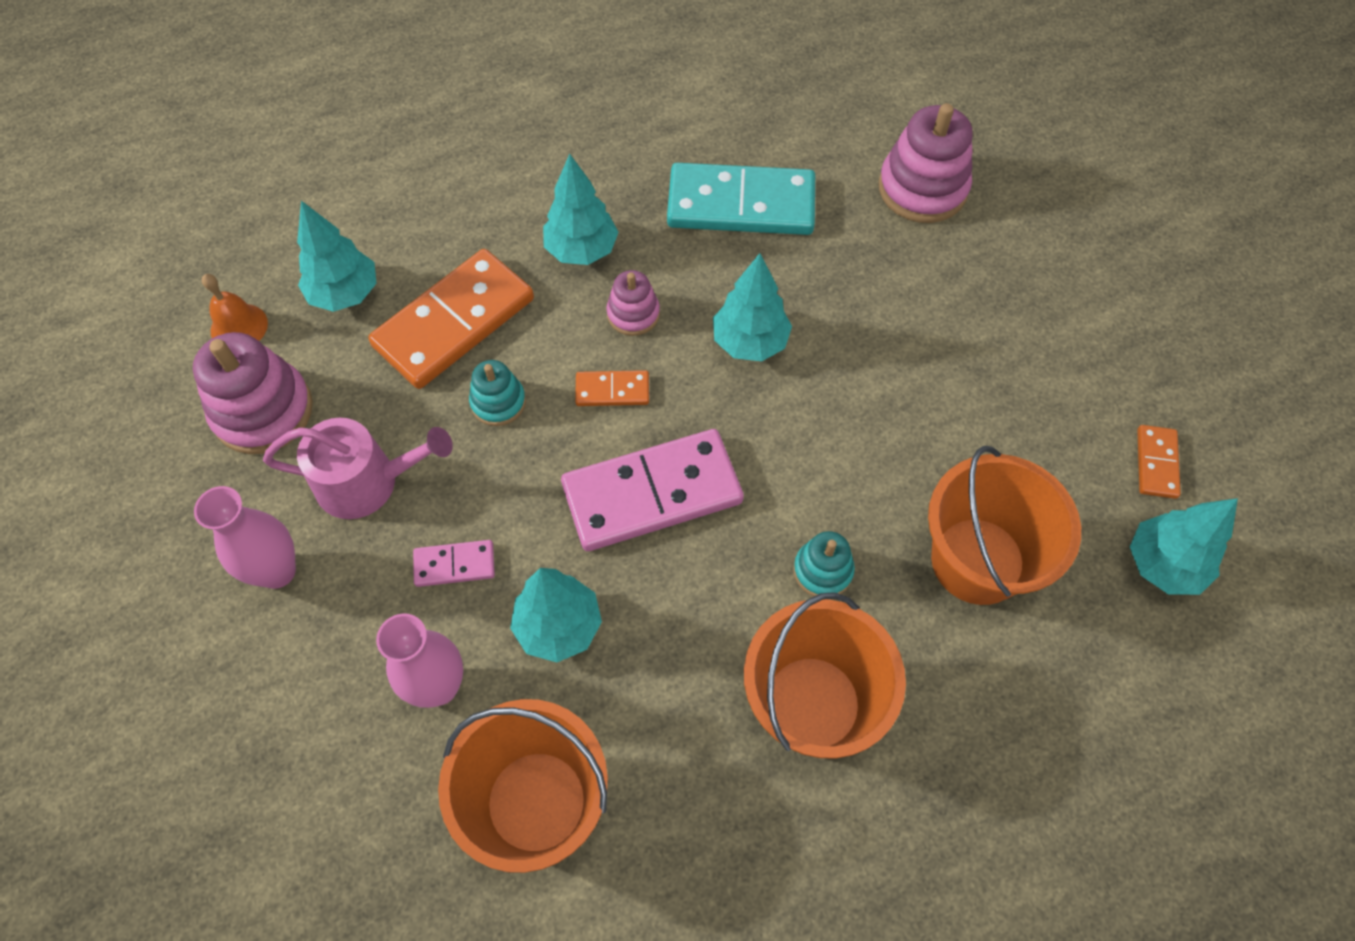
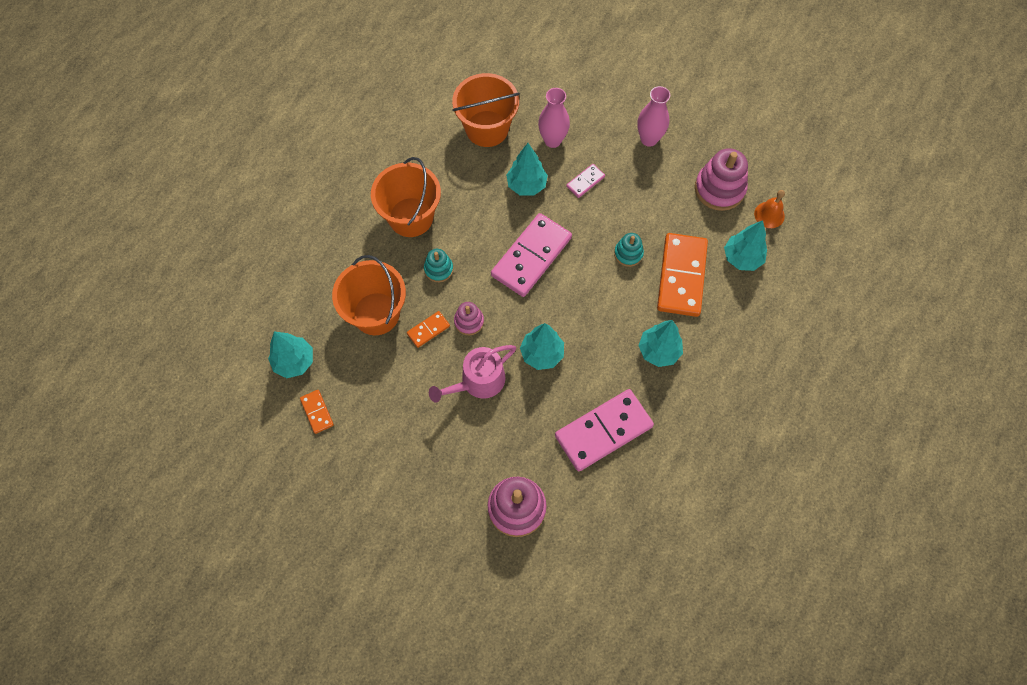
camera: 145 degrees right, 5 degrees up
pink watering can [263,418,453,519] -> pink watering can moved to [429,345,516,403]
orange domino [575,370,649,406] -> orange domino moved to [407,311,450,348]
pink stacking toy [606,270,660,336] -> pink stacking toy moved to [454,302,484,335]
turquoise domino [667,163,815,235] -> pink domino [555,389,654,471]

